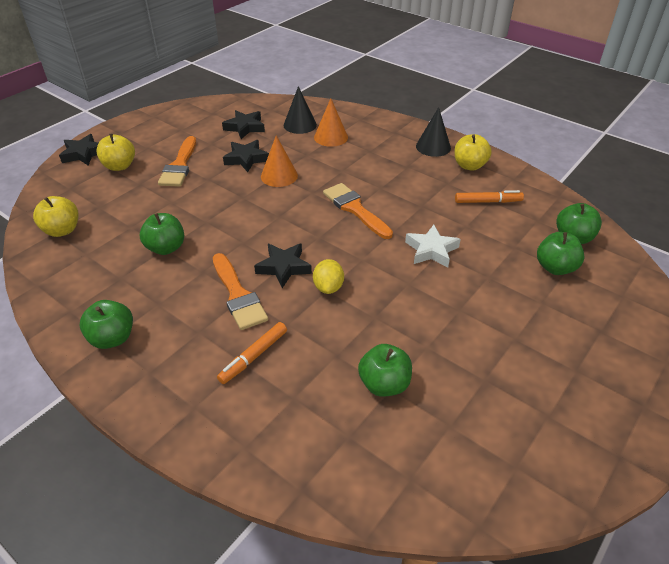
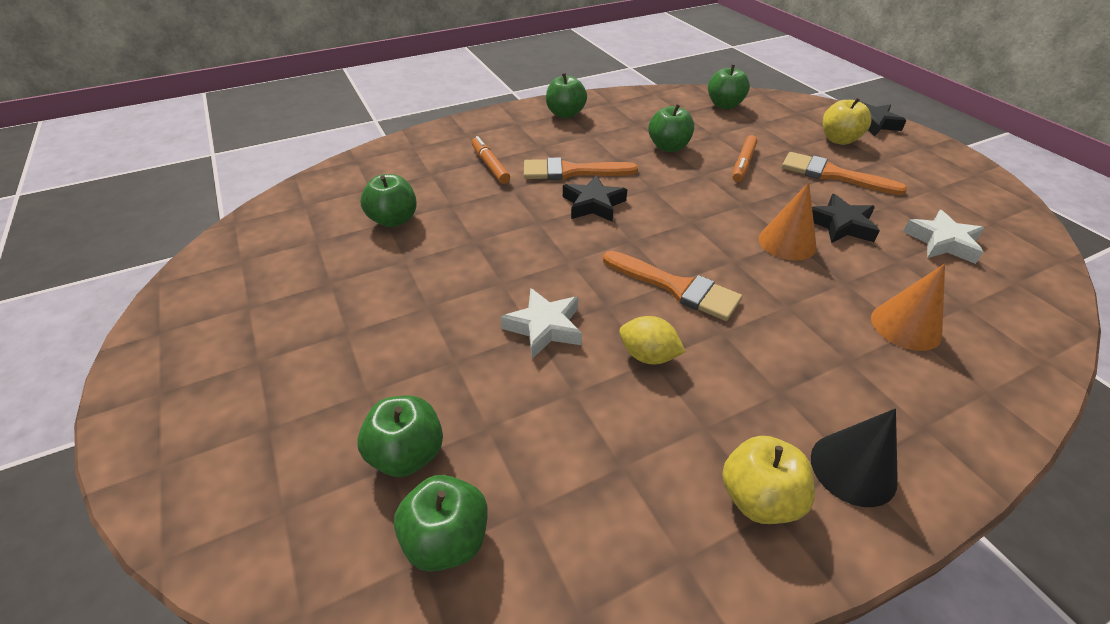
camera: 115 degrees right, 0 degrees up
yellow apple [33,196,79,237] -> green apple [708,65,750,109]
black star [222,110,265,139] -> white star [903,210,985,264]
black cone [283,86,317,134] -> none
yellow lemon [313,259,344,294] -> yellow lemon moved to [619,316,685,364]
orange brush [323,183,393,239] -> orange brush turned 45 degrees clockwise [603,251,742,321]
orange marker [455,190,524,203] -> orange marker moved to [732,135,757,182]

